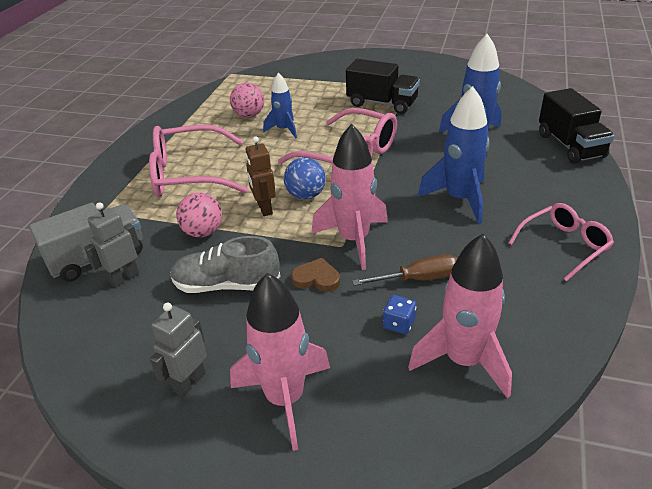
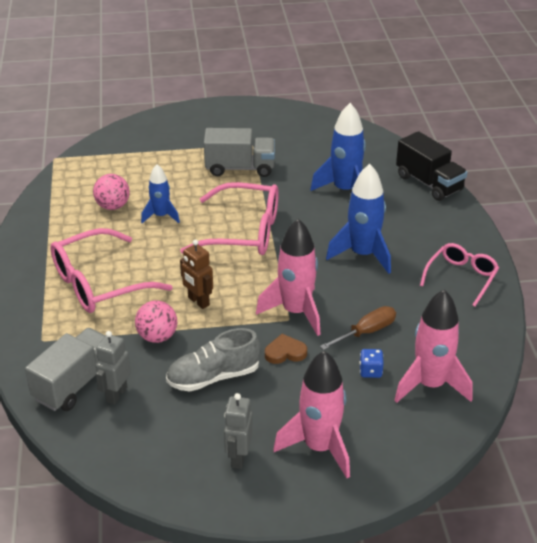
camera: 25 degrees left, 0 degrees up
blue ball [284,157,326,200] -> none
black truck [346,59,420,114] -> grey truck [204,128,275,177]

